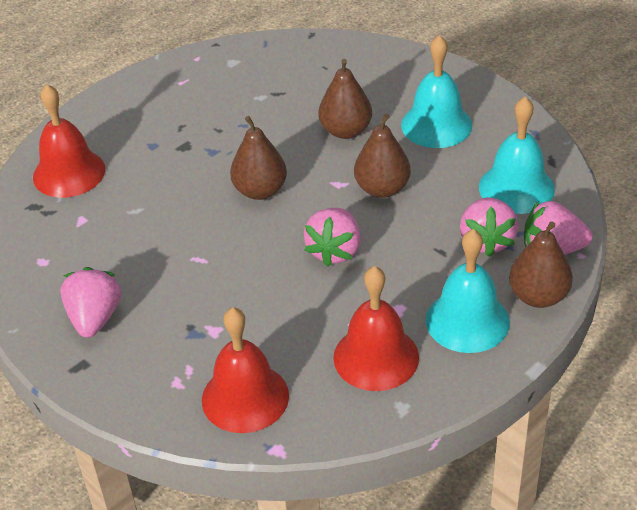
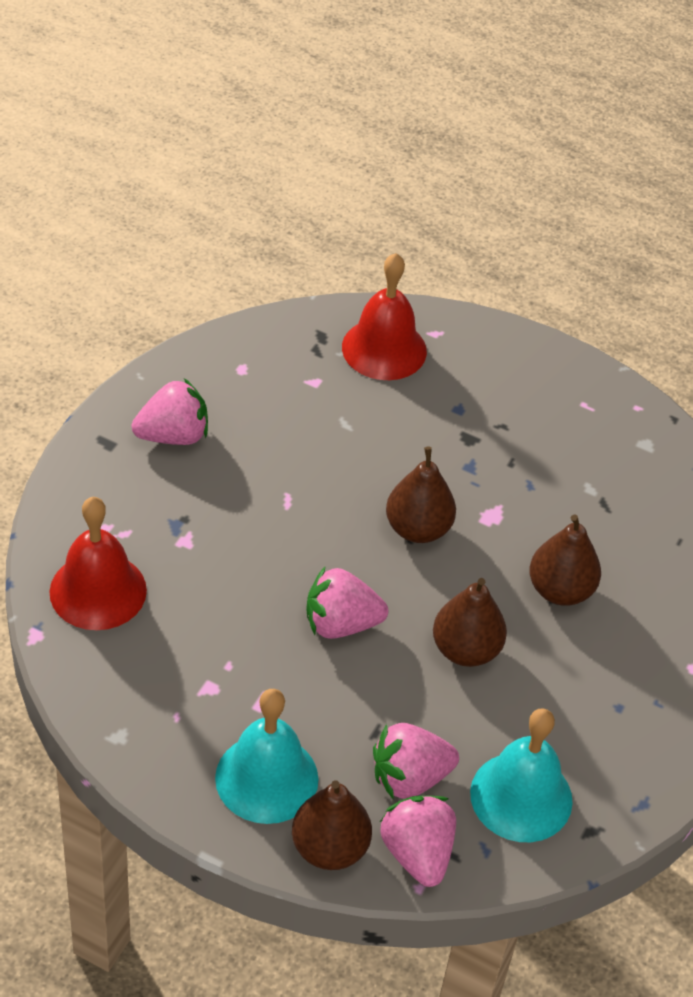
camera: 65 degrees right, 5 degrees up
red bell [333,266,419,391] -> none
turquoise bell [401,35,472,148] -> none

